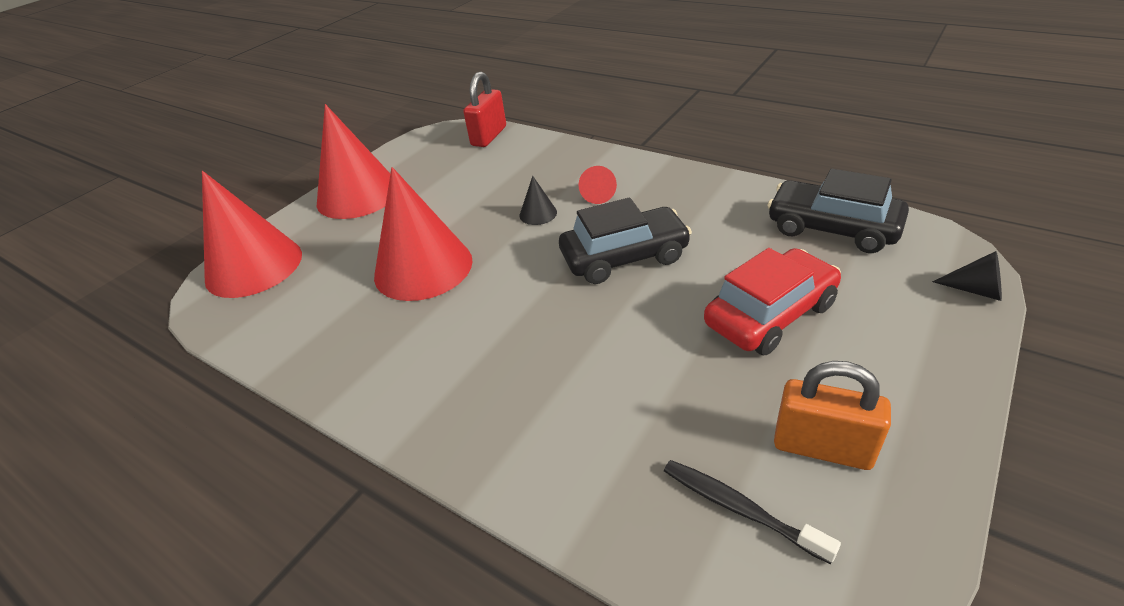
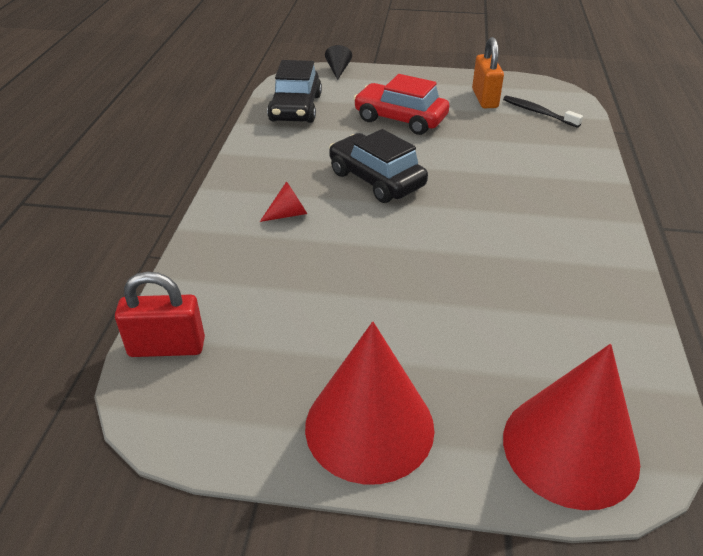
camera: 120 degrees left, 0 degrees up
red cone [374,167,473,301] -> none
black cone [520,176,557,225] -> none
black toothbrush [664,460,841,564] -> black toothbrush turned 120 degrees clockwise [503,96,583,128]

